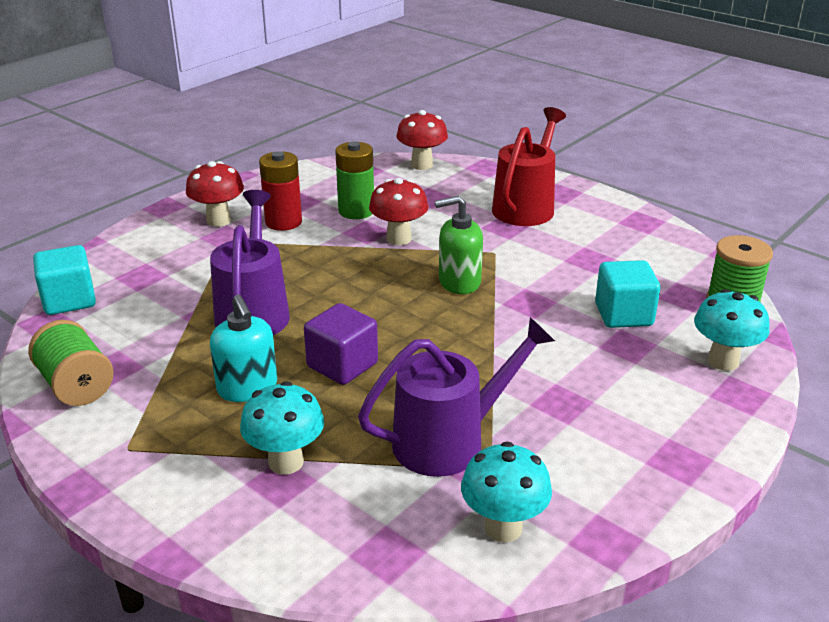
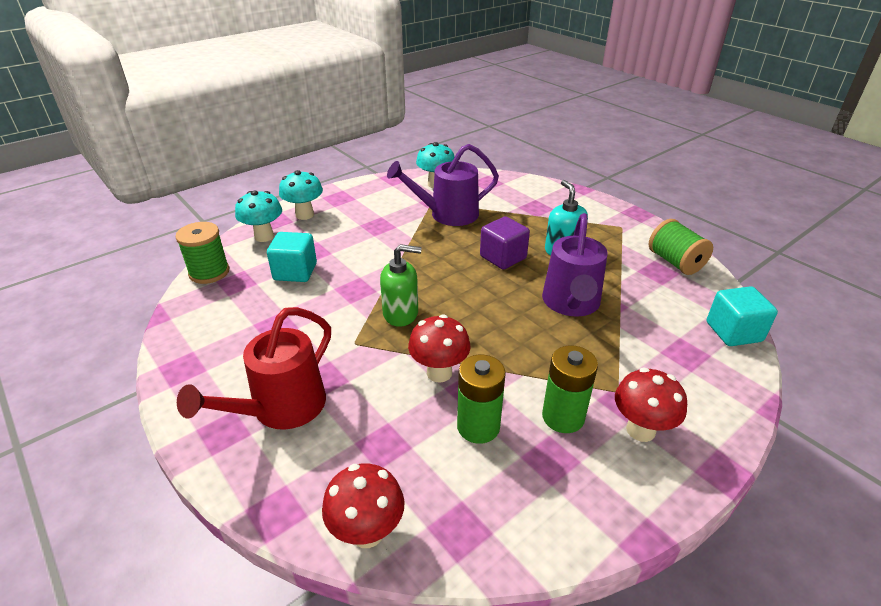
camera: 170 degrees left, 5 degrees up
turquoise mushroom [240,381,324,475] -> turquoise mushroom moved to [279,170,323,220]
red battery [259,151,302,231] -> green battery [542,345,598,433]

